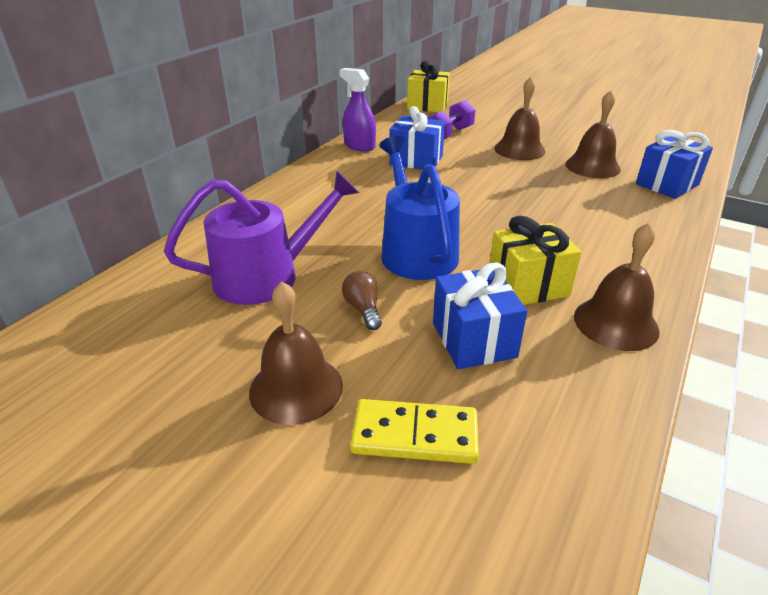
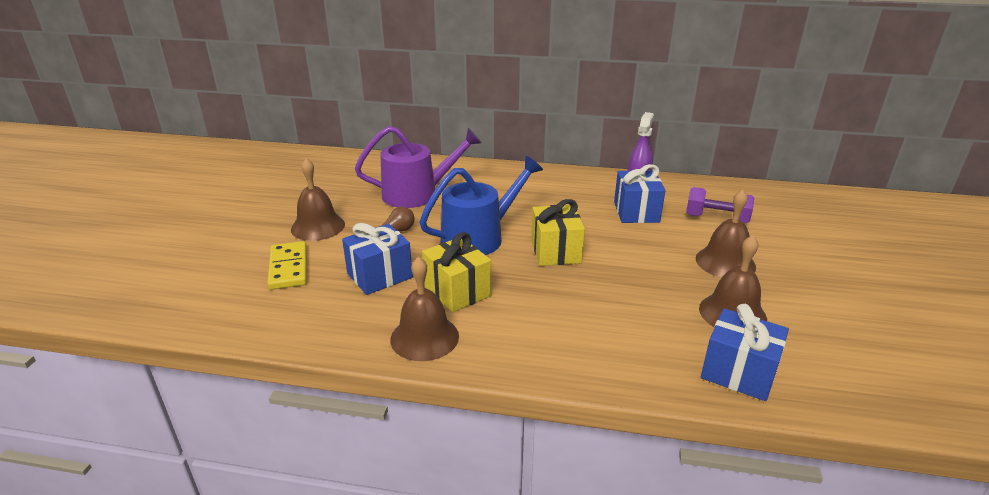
camera: 70 degrees right, 5 degrees down
purple watering can [164,170,359,305] -> purple watering can turned 60 degrees counterclockwise [355,126,482,208]
yellow gift [407,61,450,112] -> yellow gift moved to [531,199,585,266]

